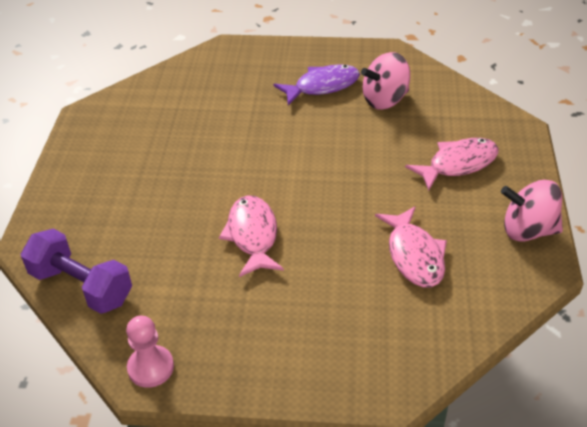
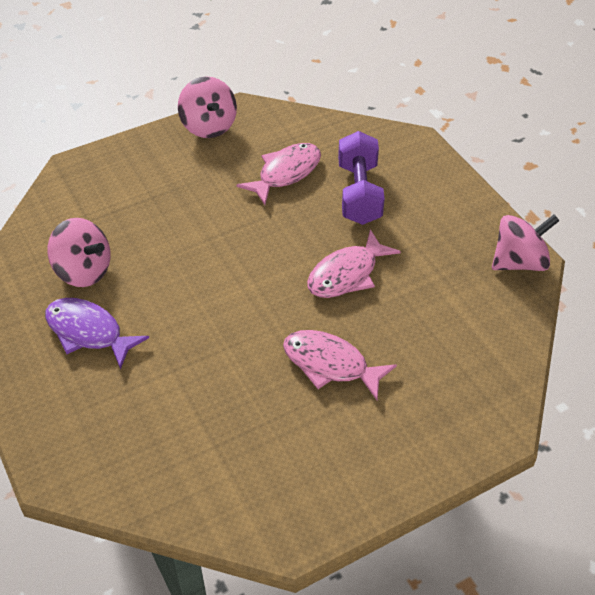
camera: 125 degrees left, 5 degrees up
purple dumbbell [21,229,132,314] -> purple dumbbell moved to [338,131,385,225]
pink pawn [126,316,174,388] -> pink spinning top [492,214,560,271]
pink fish [405,138,499,191] -> pink fish moved to [283,330,397,400]

